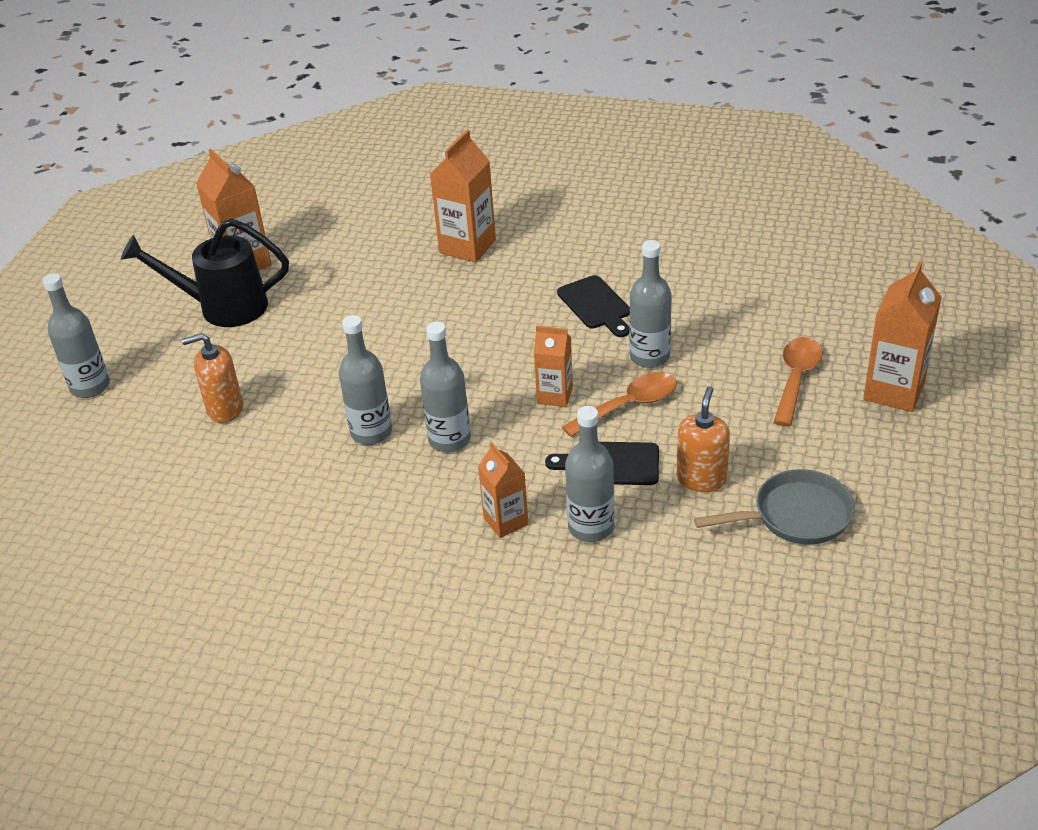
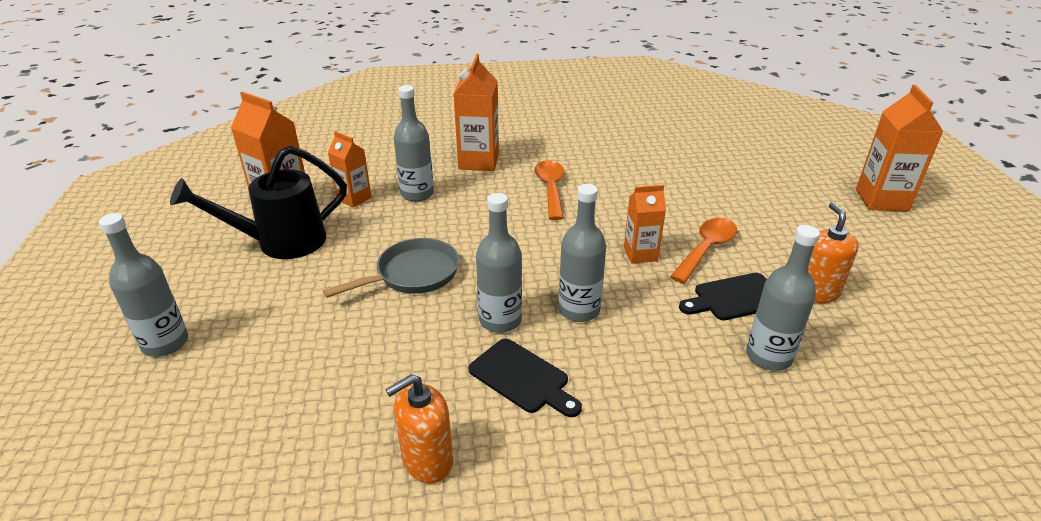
camera: 25 degrees left, 5 degrees down
orange soap dispenser [182,333,243,423] -> orange soap dispenser moved to [385,374,453,483]
orange carton [478,442,528,538] -> orange carton moved to [328,131,372,207]
black cutting board [557,275,630,337] -> black cutting board moved to [468,339,582,417]
grey bottle [629,240,672,368] -> grey bottle moved to [394,85,434,202]
grey pan [694,469,855,545] -> grey pan moved to [323,238,459,298]
orange spoon [774,337,823,426] -> orange spoon moved to [534,160,565,220]

